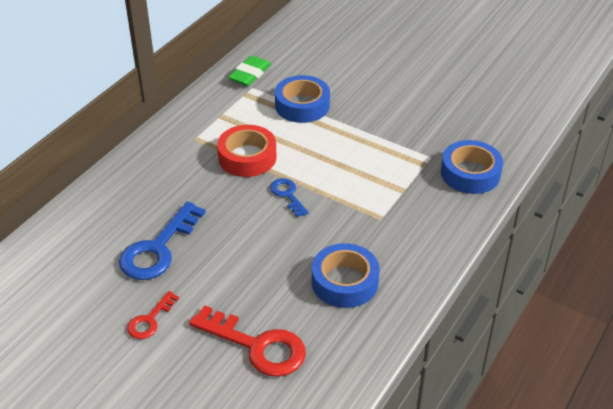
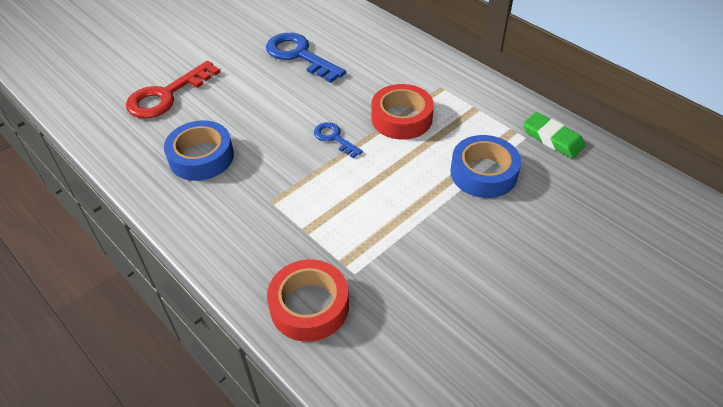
camera: 105 degrees right, 5 degrees up
red key [127,291,179,339] -> none
blue key [270,178,309,217] -> blue key turned 120 degrees counterclockwise [314,122,363,158]
blue tape [441,140,503,194] -> red tape [267,259,349,342]

